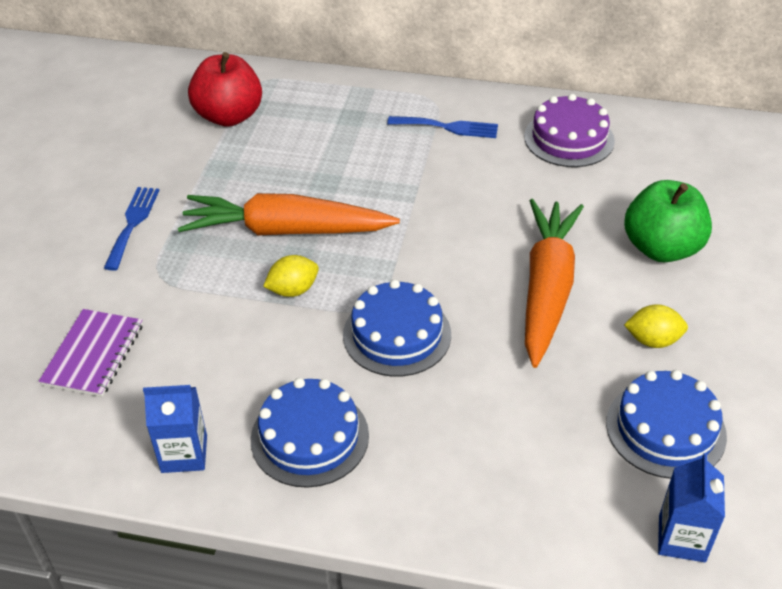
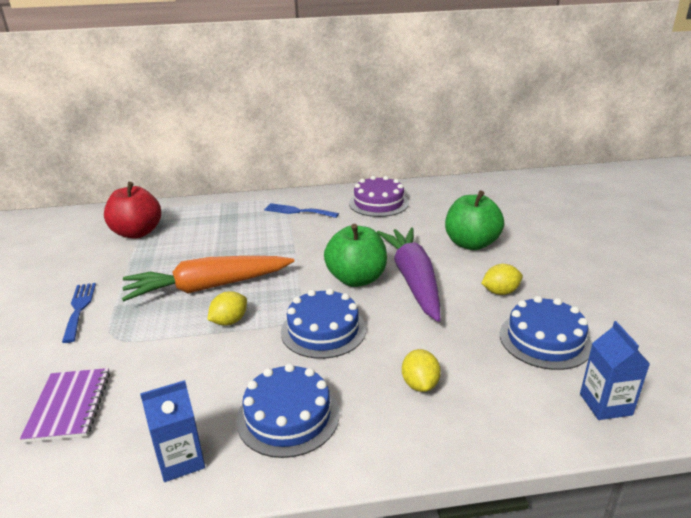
camera: 20 degrees left, 15 degrees down
blue fork [387,116,498,138] -> blue fork turned 150 degrees counterclockwise [264,203,339,218]
orange carrot [525,199,584,368] -> purple carrot [377,227,441,322]
none -> green apple [324,224,387,287]
none -> yellow lemon [402,349,441,392]

